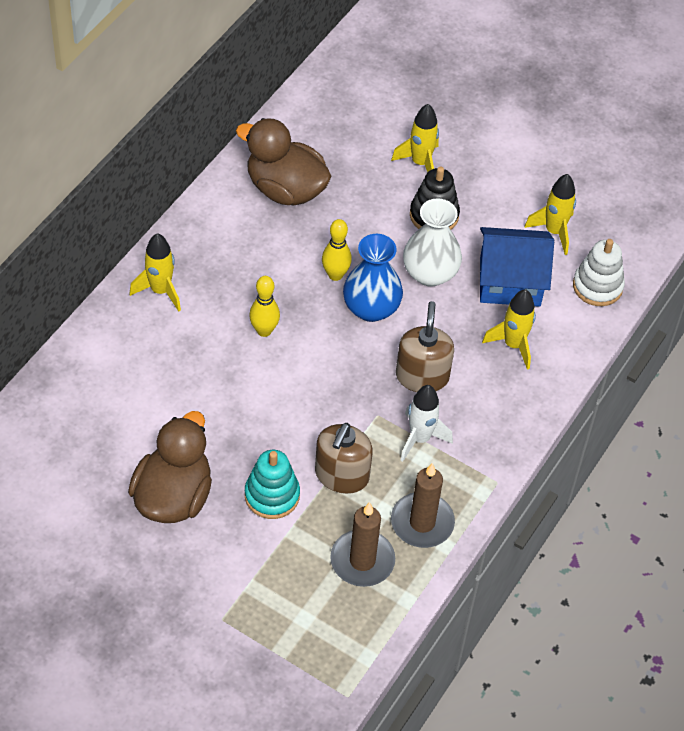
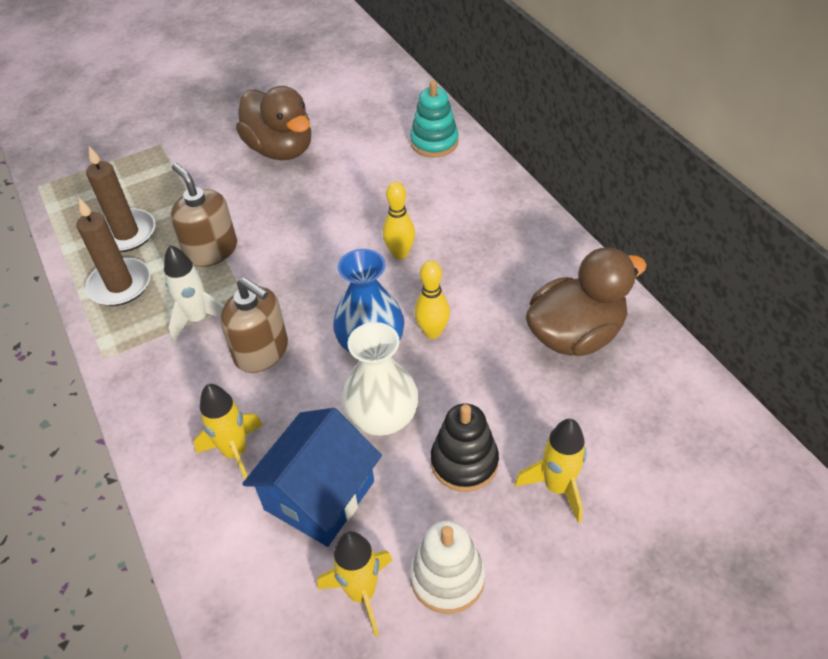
camera: 125 degrees right, 5 degrees down
yellow rocket [129,233,181,311] -> none
turquoise stacking toy [245,450,300,519] -> turquoise stacking toy moved to [410,80,459,157]
white stacking toy [573,239,625,306] -> white stacking toy moved to [410,521,485,614]

